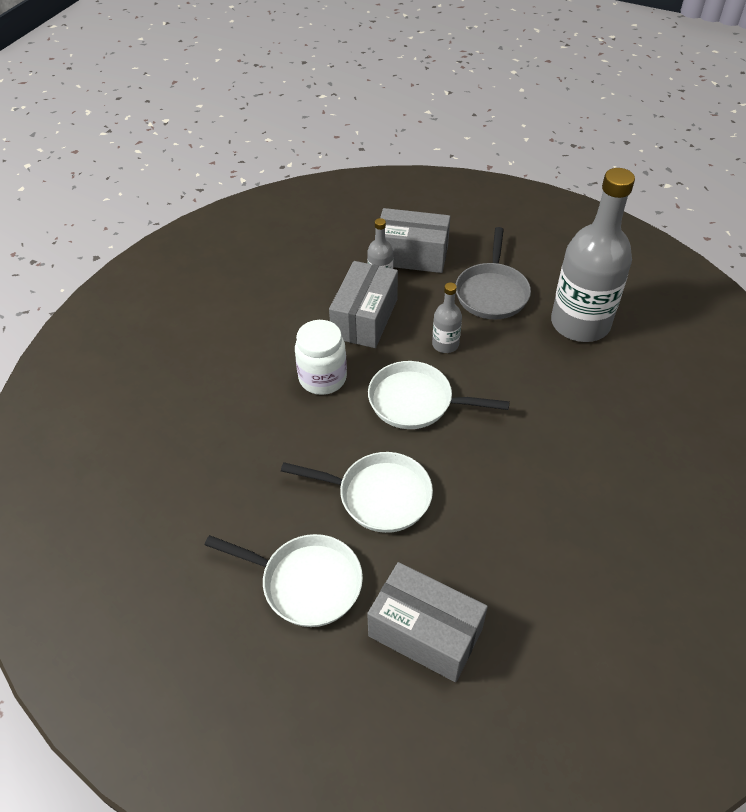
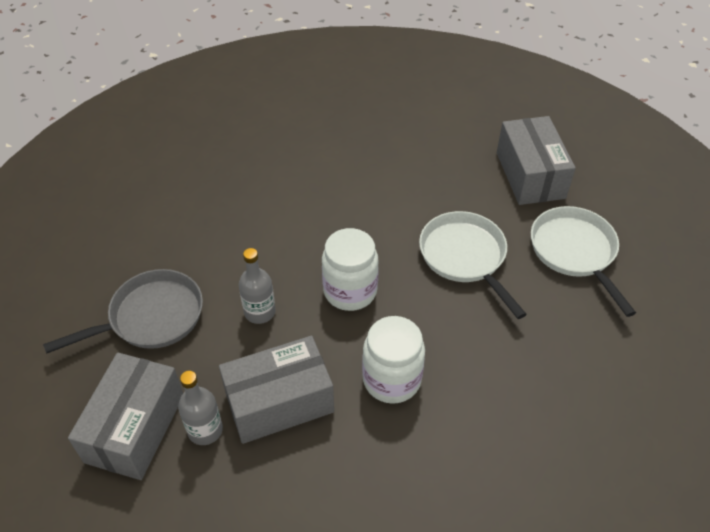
camera: 130 degrees left, 0 degrees up
white pan [368,361,510,429] -> white jar [322,228,379,311]
grey box [375,208,450,273] -> grey box turned 45 degrees clockwise [68,353,183,480]
grey bottle [551,168,635,342] -> none

